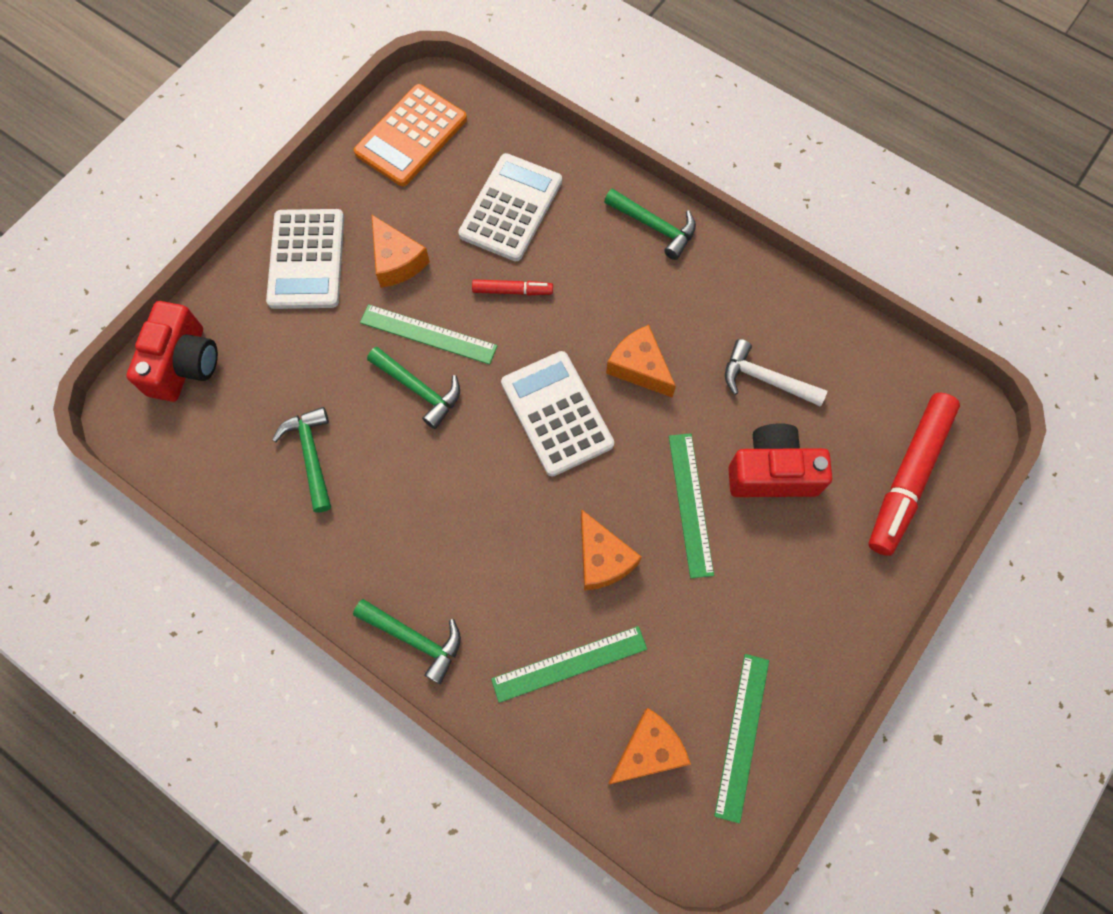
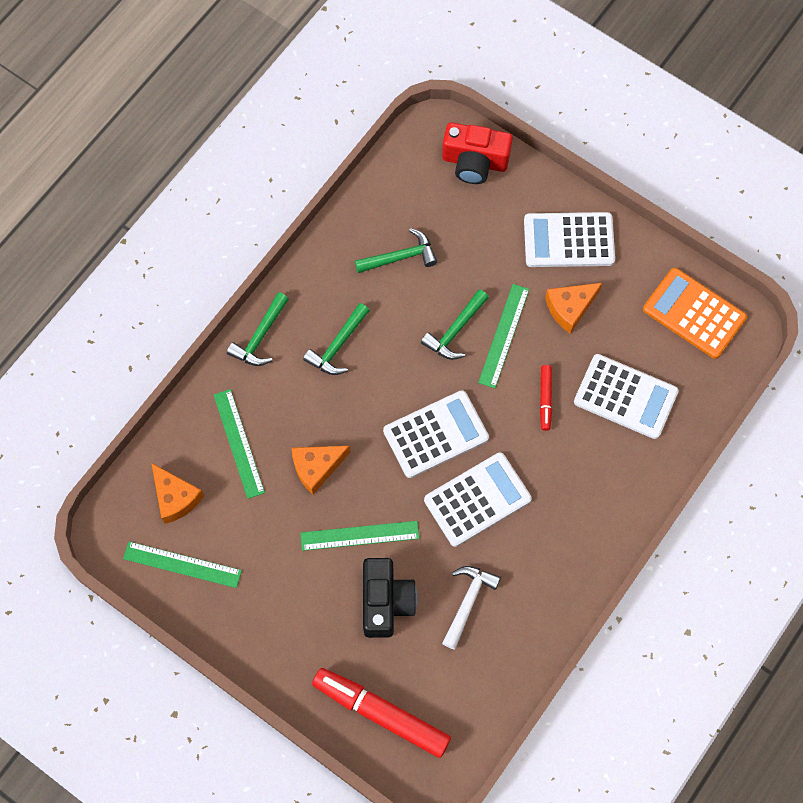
camera: 90 degrees right, 0 degrees up
green hammer [604,188,696,260] -> green hammer moved to [303,303,370,375]
orange cheese [606,325,676,398] -> white calculator [424,452,532,547]
red camera [728,423,832,497] -> black camera [363,558,417,638]

